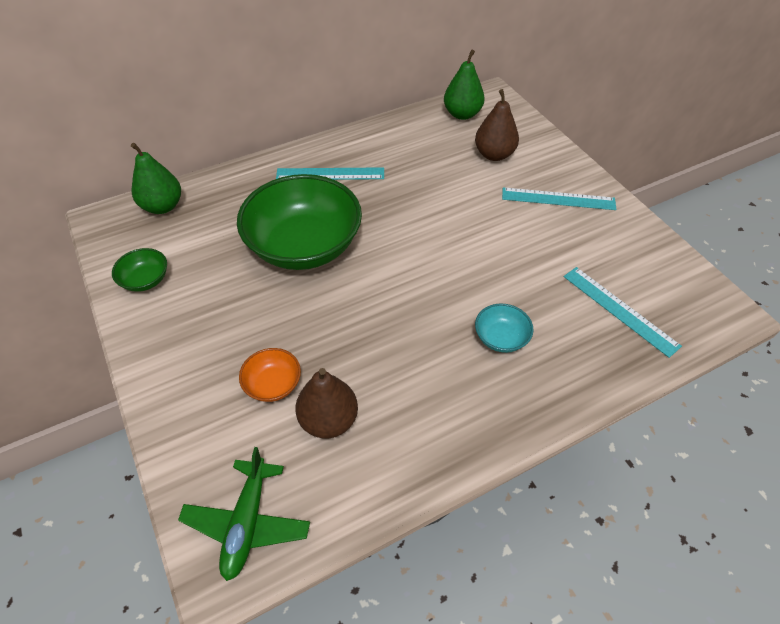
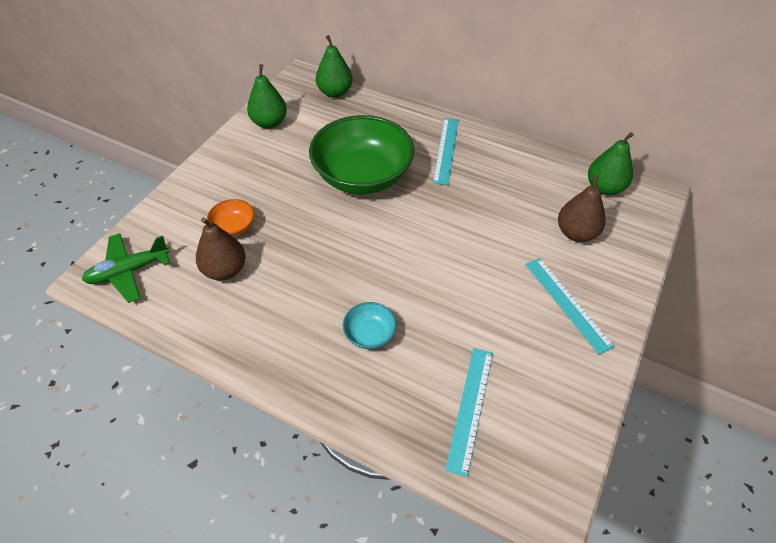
camera: 55 degrees right, 0 degrees up
green bowl [112,248,167,292] -> green pear [247,64,287,129]
turquoise ruler [276,167,384,180] -> turquoise ruler turned 45 degrees clockwise [433,118,459,185]

